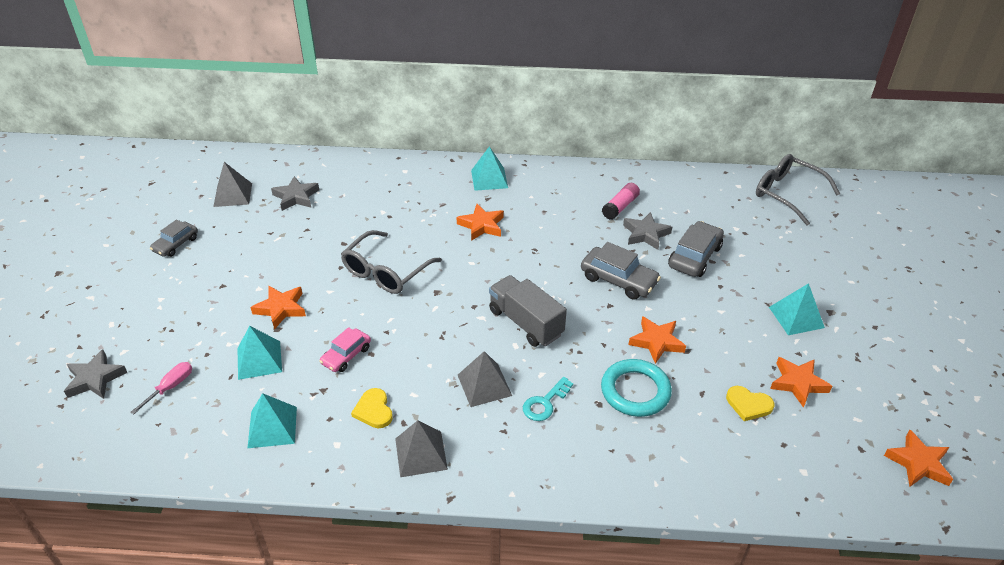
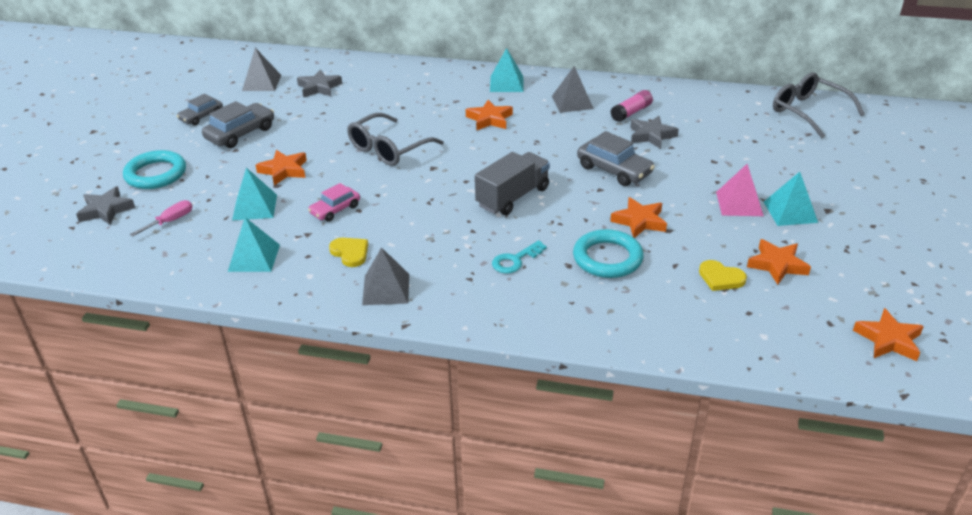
camera: 10 degrees right, 5 degrees down
yellow heart [351,388,393,428] -> yellow heart turned 150 degrees clockwise [329,238,368,267]
grey pyramid [458,351,512,407] -> grey pyramid moved to [552,66,594,113]
grey truck [489,275,567,347] -> grey truck turned 75 degrees clockwise [475,152,550,215]
grey car [668,221,724,277] -> grey car moved to [202,101,274,148]
none -> turquoise ring [123,150,186,189]
none -> pink pyramid [716,164,764,216]

